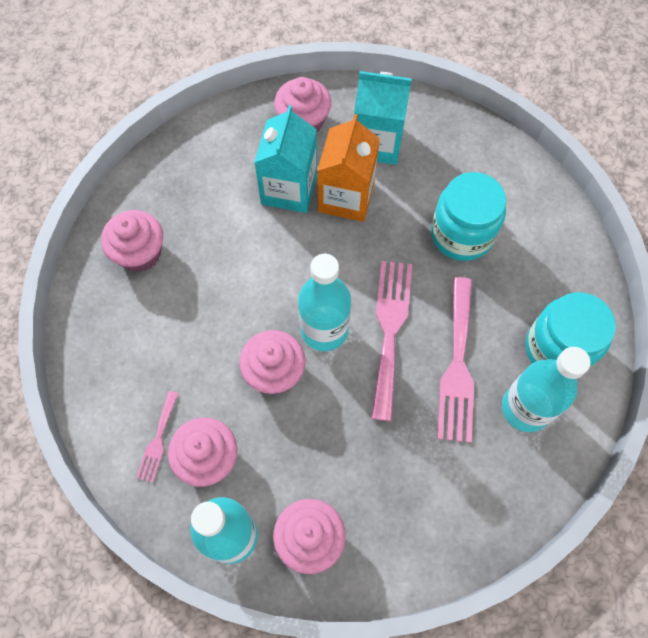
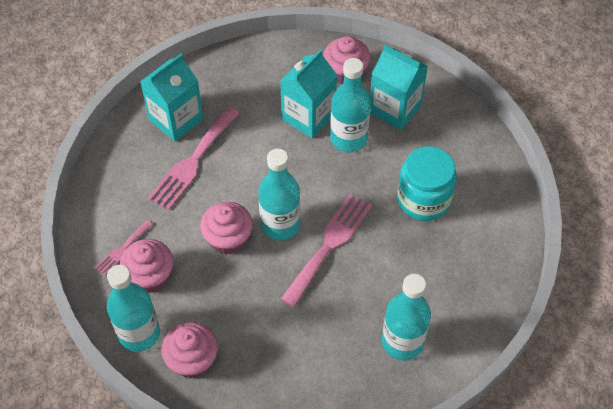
camera: 25 degrees right, 10 degrees down
pink cupcake [101,210,163,272] -> turquoise carton [140,54,204,141]
orange carton [317,114,380,222] -> turquoise bottle [330,58,371,152]
pink fork [437,277,474,443] -> pink fork moved to [148,107,240,210]
turquoise jar [526,292,616,369] -> none

